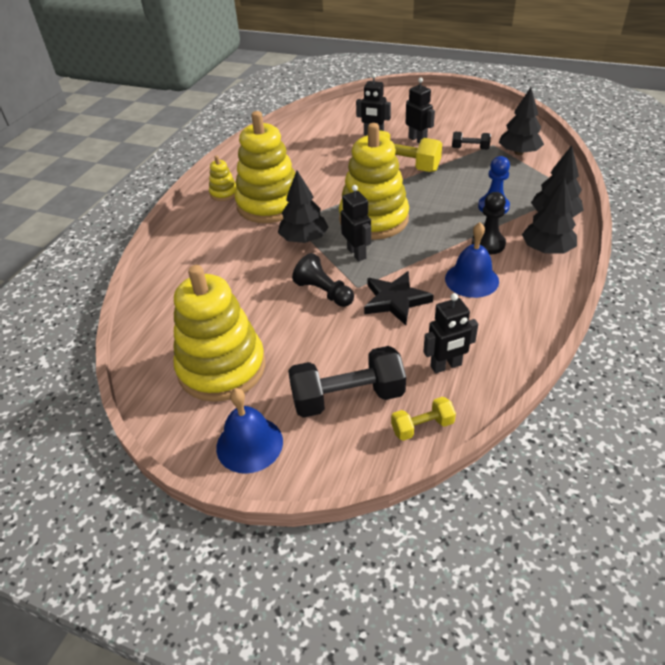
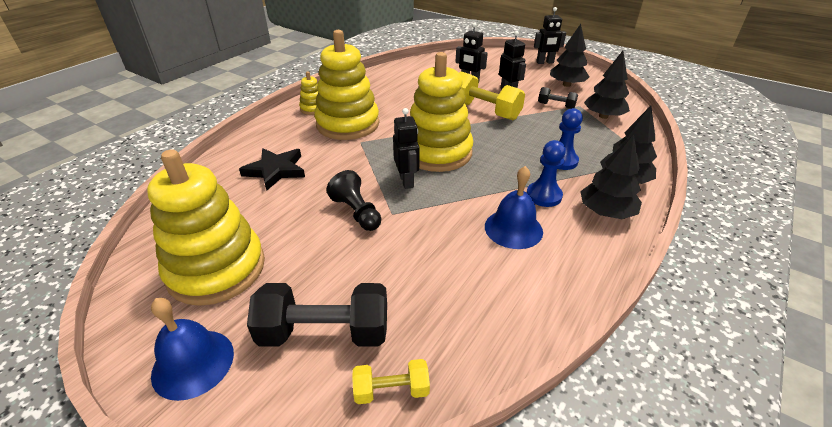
camera: 10 degrees right, 5 degrees down
black tree [278,171,329,243] -> black tree moved to [550,24,589,87]
black star [364,271,434,325] -> black star moved to [239,148,305,190]
black robot [423,293,478,373] -> black robot moved to [534,7,566,64]
black pawn [472,192,506,255] -> blue pawn [527,140,566,207]

